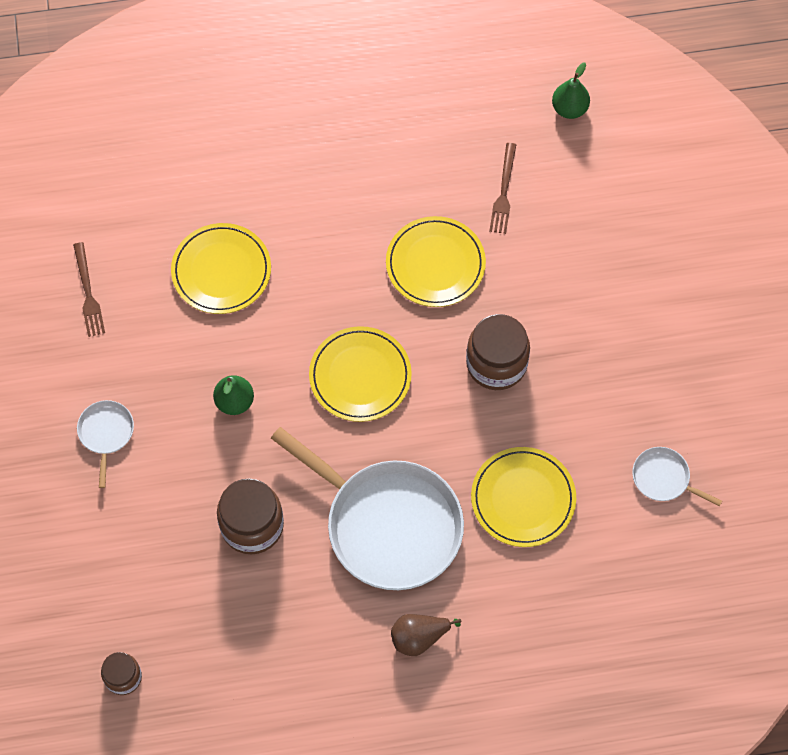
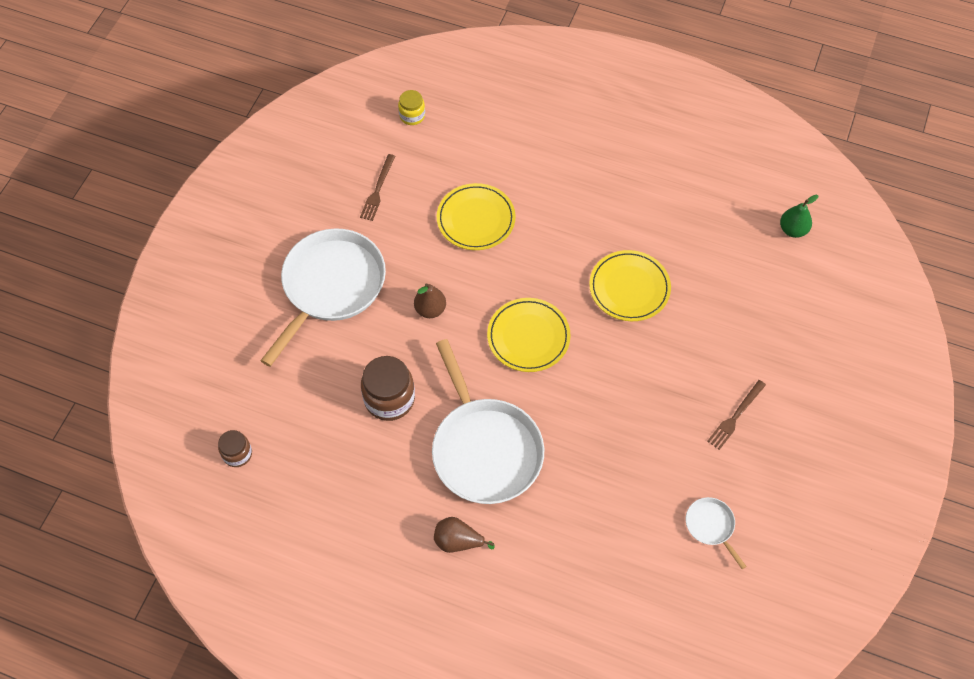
camera: 30 degrees right, 5 degrees down
white pan [77,400,134,488] -> white pan [260,228,386,366], size x2.32
green pear [213,375,254,415] -> brown pear [414,283,446,318]
brown jar [466,314,530,390] -> none
yellow plate [471,447,576,547] -> none
brown fork [489,143,516,234] -> brown fork moved to [707,380,766,450]
none -> yellow jar [398,90,425,125]

